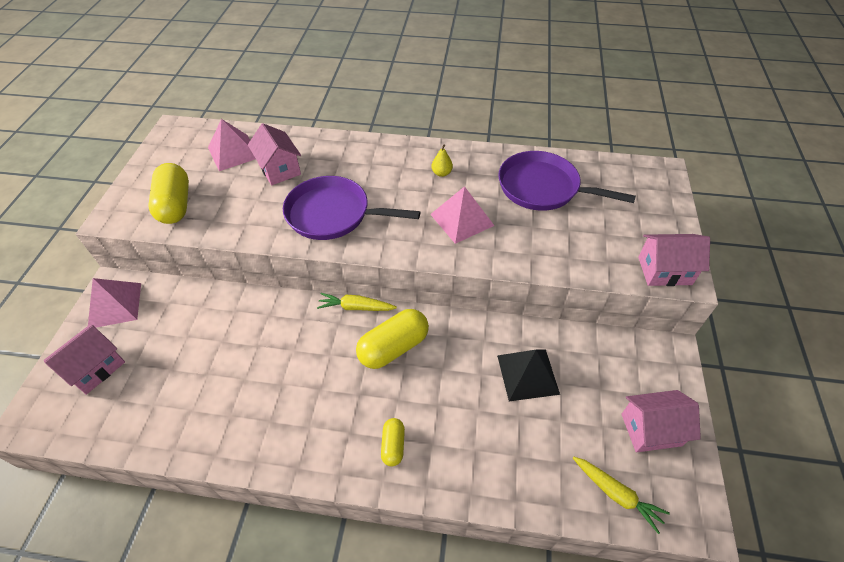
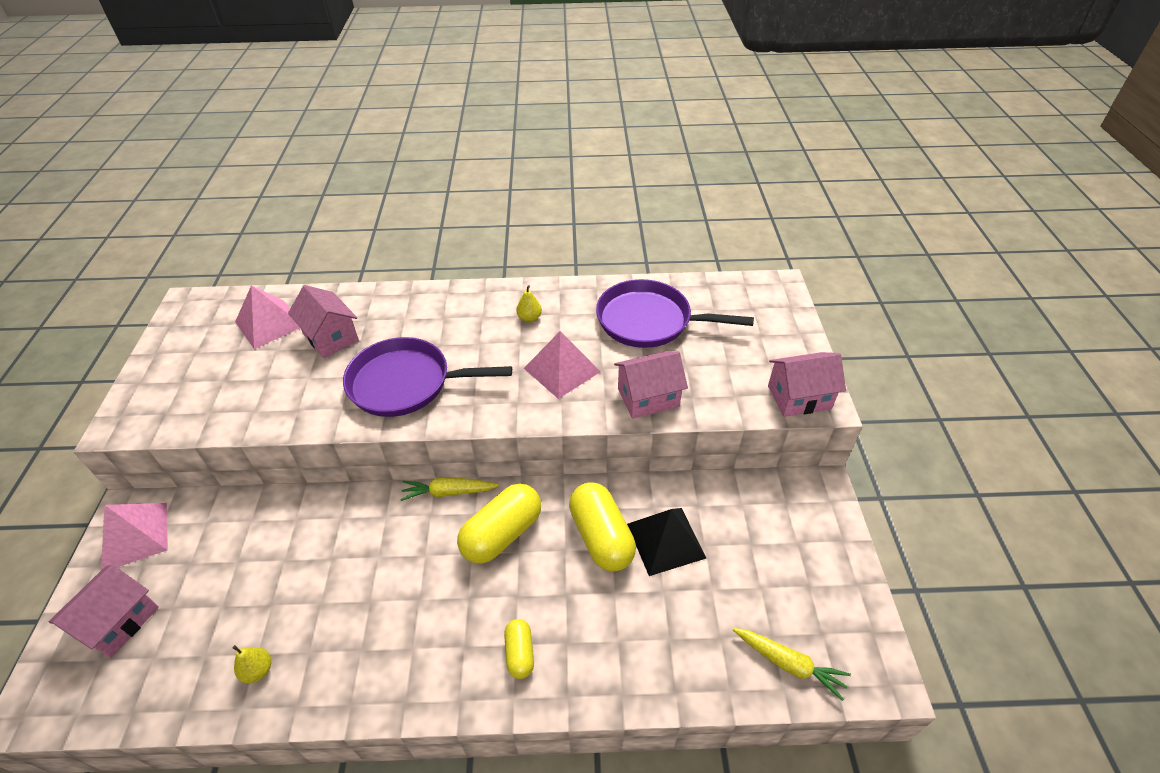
camera: 10 degrees left, 5 degrees down
yellow capsule [148,163,189,224] -> yellow capsule moved to [569,482,636,572]
pink house [621,390,701,452] -> pink house moved to [614,351,688,419]
none -> yellow pear [233,645,271,683]

